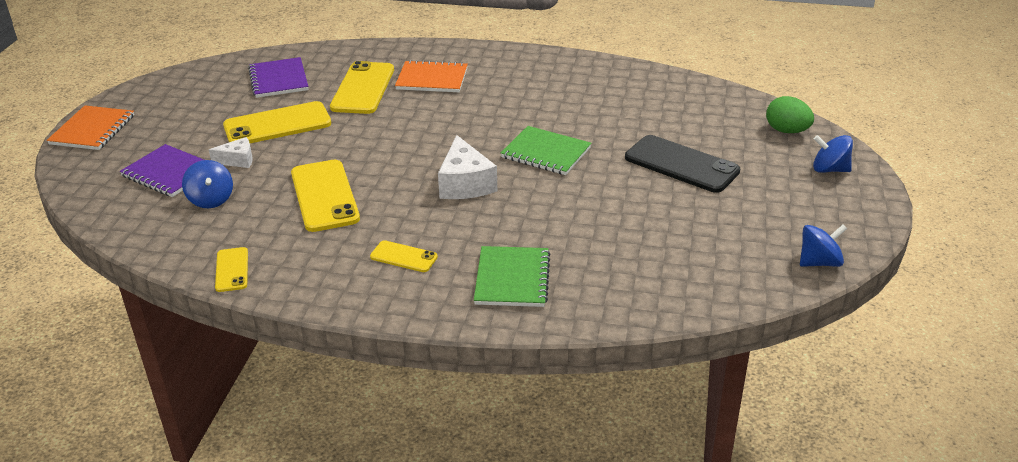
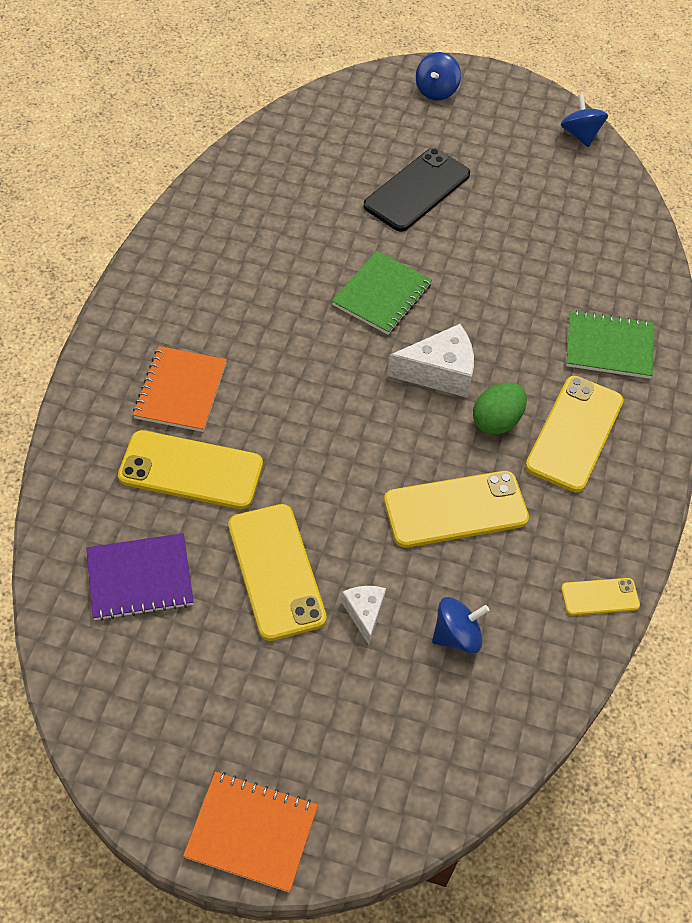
camera: 90 degrees left, 20 degrees up
purple notebook [120,144,204,197] -> none
yellow phone [370,240,438,272] -> yellow phone [525,376,624,492], size x1.91
green egg [766,96,814,133] -> green egg moved to [473,382,527,435]

